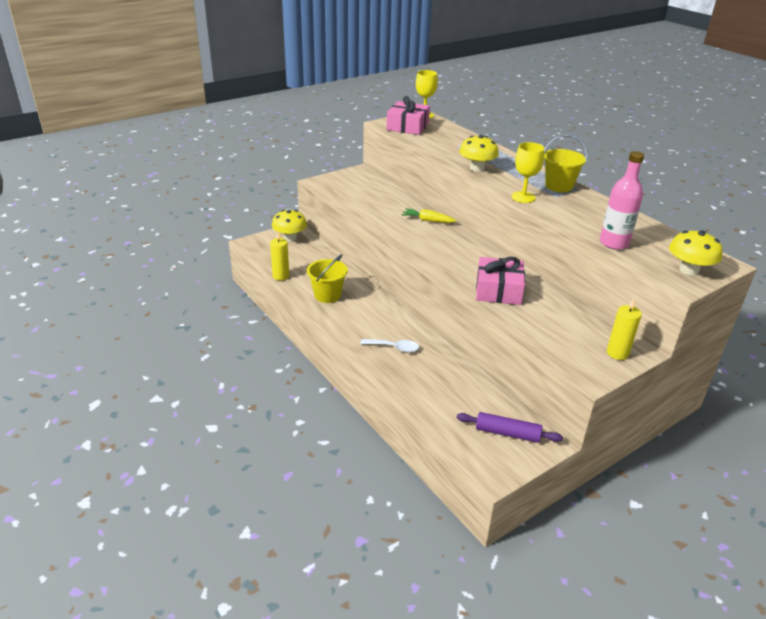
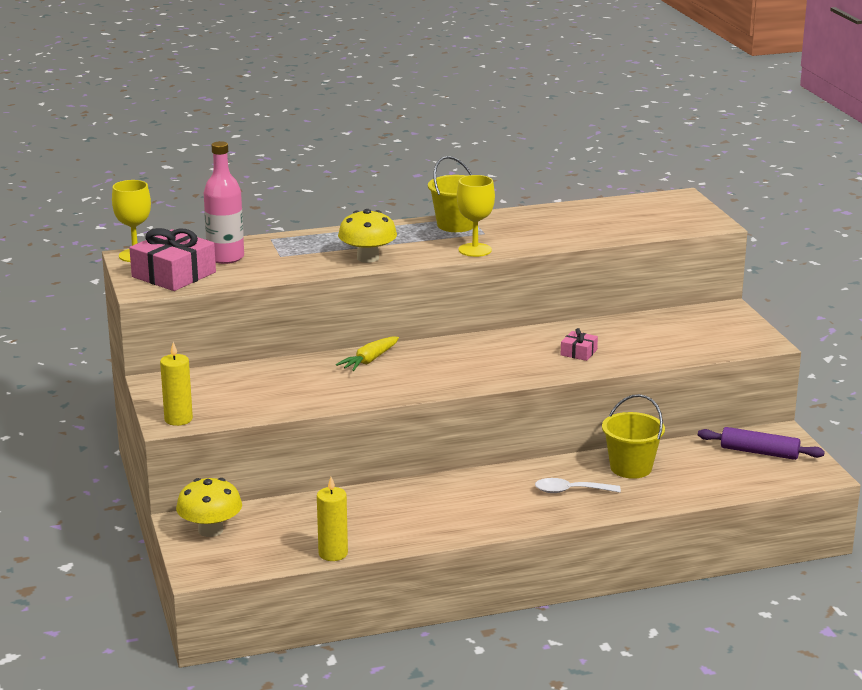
camera: 70 degrees left, 10 degrees down
yellow bucket [307,254,348,303] -> yellow bucket moved to [602,394,665,479]
white spoon [360,339,419,352] -> white spoon turned 120 degrees counterclockwise [535,478,621,493]
purple rolling pin [457,412,563,443] -> purple rolling pin turned 75 degrees clockwise [698,427,825,460]
pink gift [476,257,525,305] -> pink gift [561,328,598,361], size x0.48
pink bottle [600,151,644,250] -> pink bottle moved to [204,141,244,264]
yellow candle [607,299,642,360] -> yellow candle moved to [160,342,193,426]
yellow mushroom [669,230,723,276] -> none

